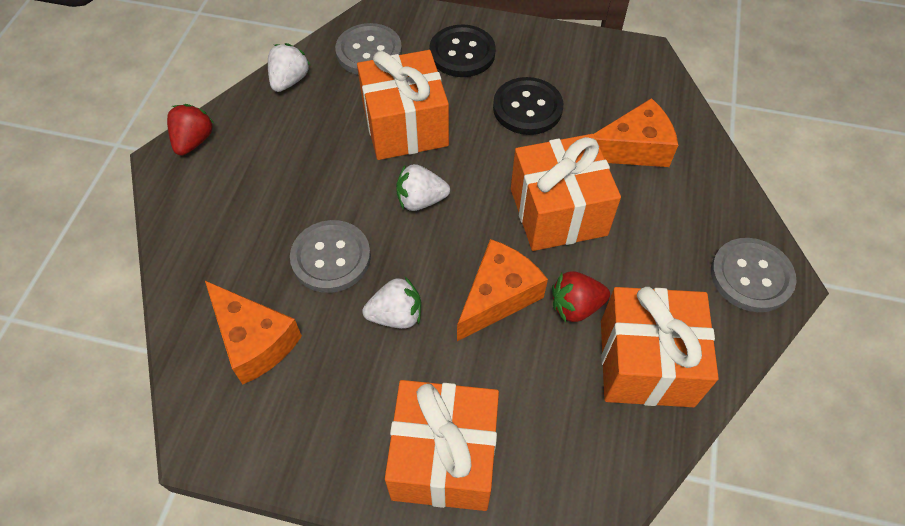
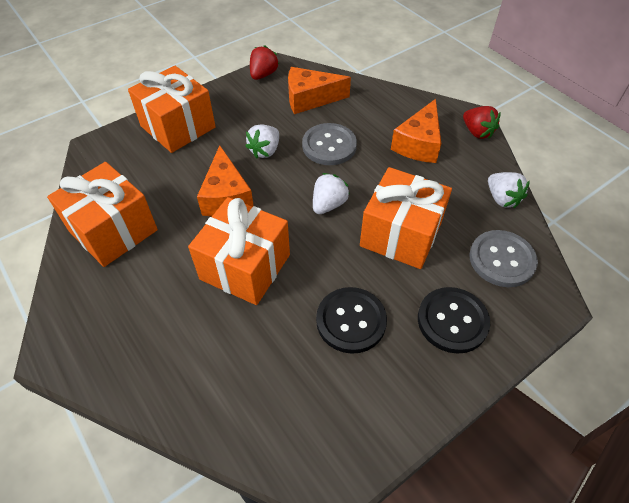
camera: 130 degrees right, 5 degrees down
red strawberry [552,271,610,322] -> red strawberry moved to [250,45,279,80]
orange cheese [594,98,678,167] -> orange cheese moved to [391,99,441,163]
grey button [711,238,796,312] -> none

